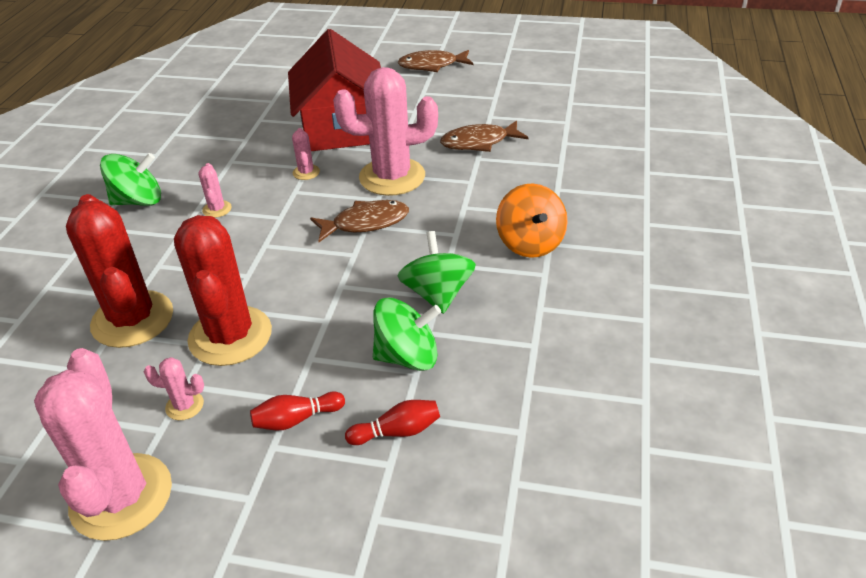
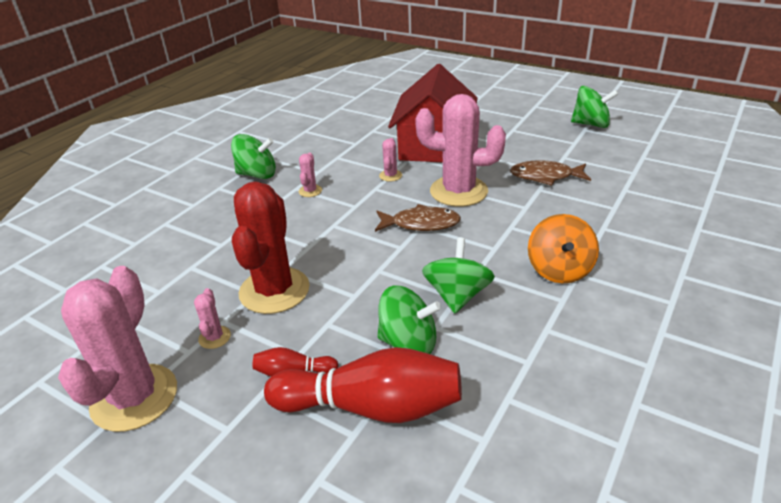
camera: 20 degrees right, 5 degrees down
red cactus [66,194,173,348] -> none
pink cactus [144,357,204,420] -> pink cactus turned 60 degrees clockwise [194,288,231,349]
red bowling pin [345,400,440,445] -> red bowling pin [264,347,462,423], size x2.19
brown fish [398,50,473,72] -> none
none -> green spinning top [571,86,618,128]

